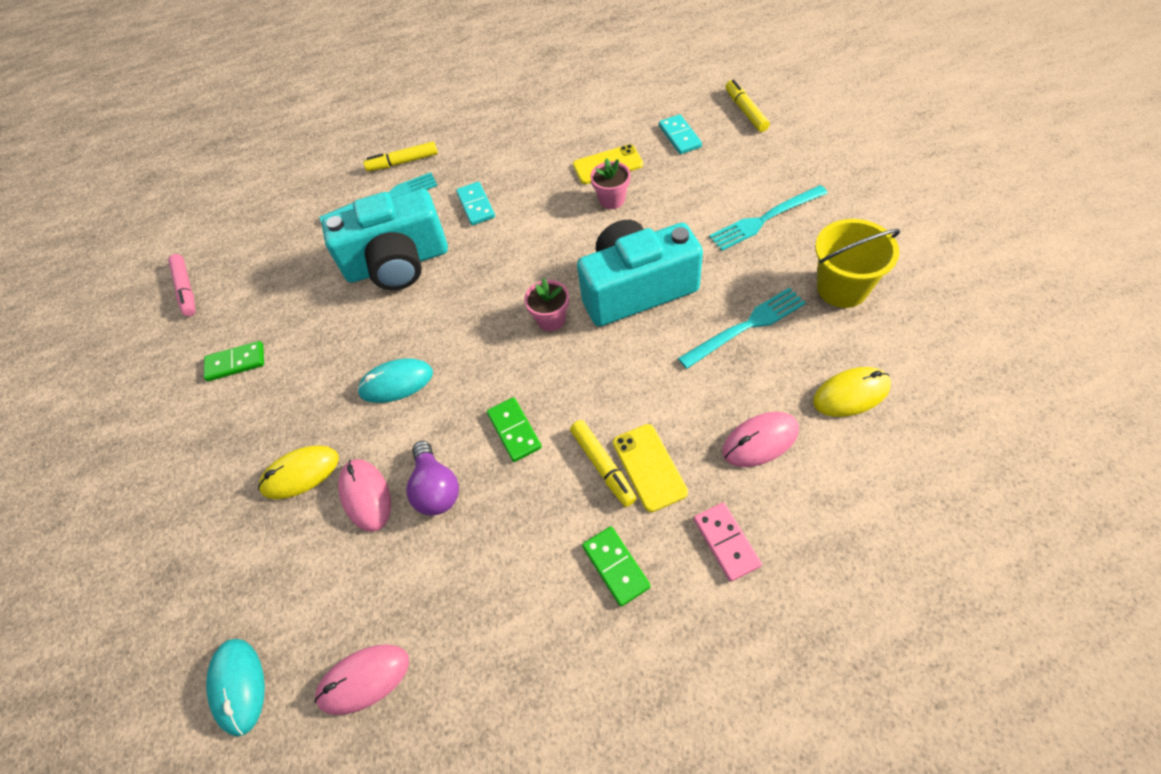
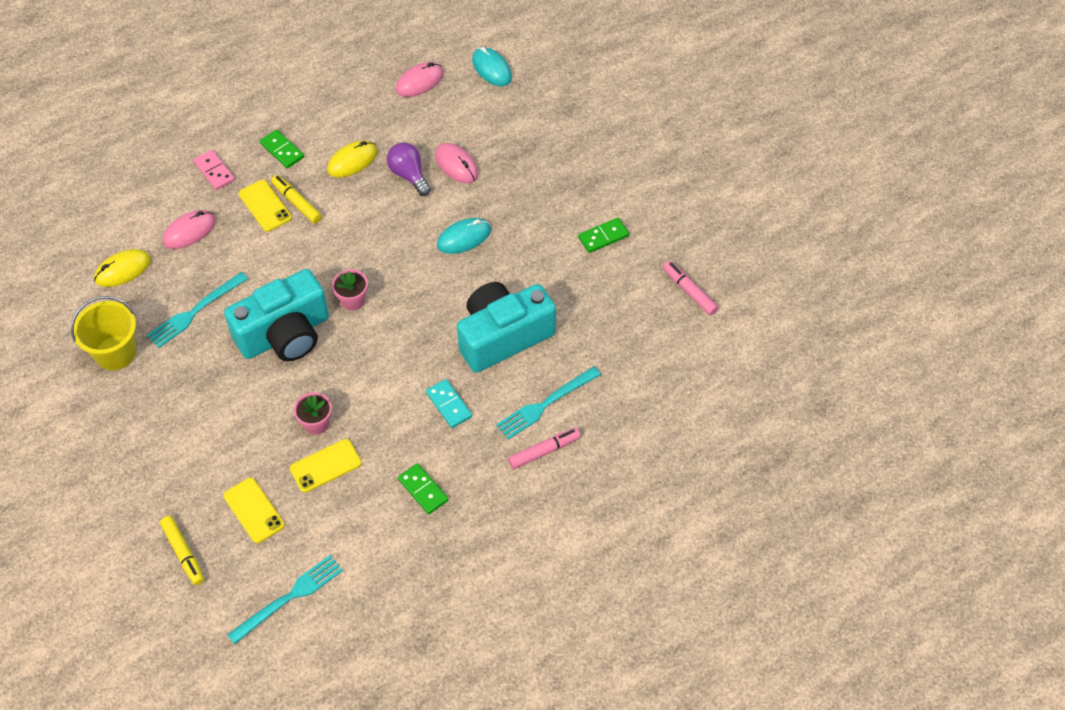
camera: 160 degrees right, 0 degrees up
yellow mouse [258,446,339,499] -> yellow mouse moved to [327,141,377,178]
yellow marker [363,142,438,171] -> pink marker [508,428,581,469]
green domino [487,397,542,462] -> green domino moved to [398,463,449,514]
turquoise domino [659,114,702,154] -> yellow phone [223,478,285,543]
turquoise fork [709,185,828,251] -> turquoise fork moved to [227,555,343,645]

